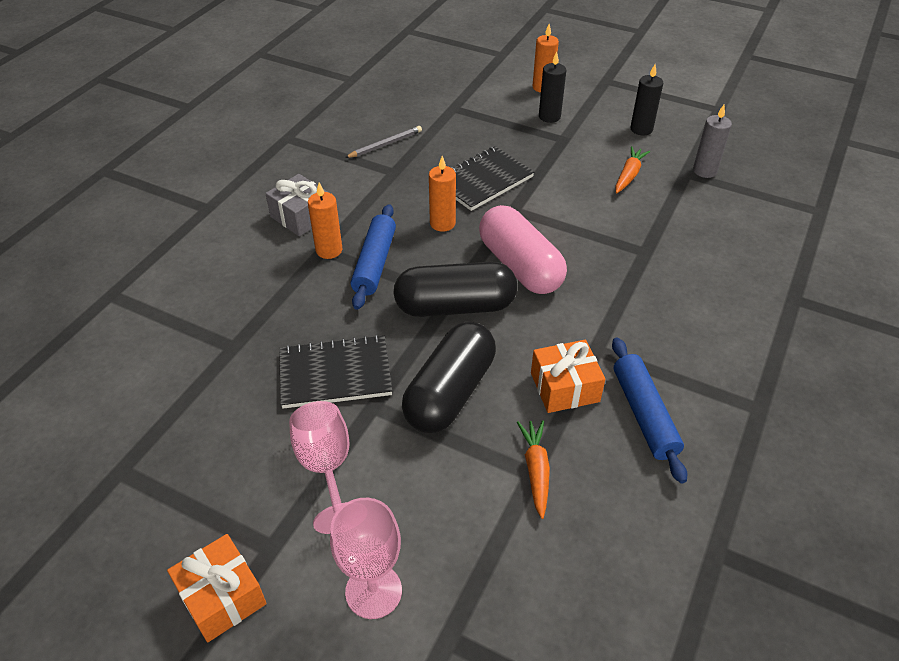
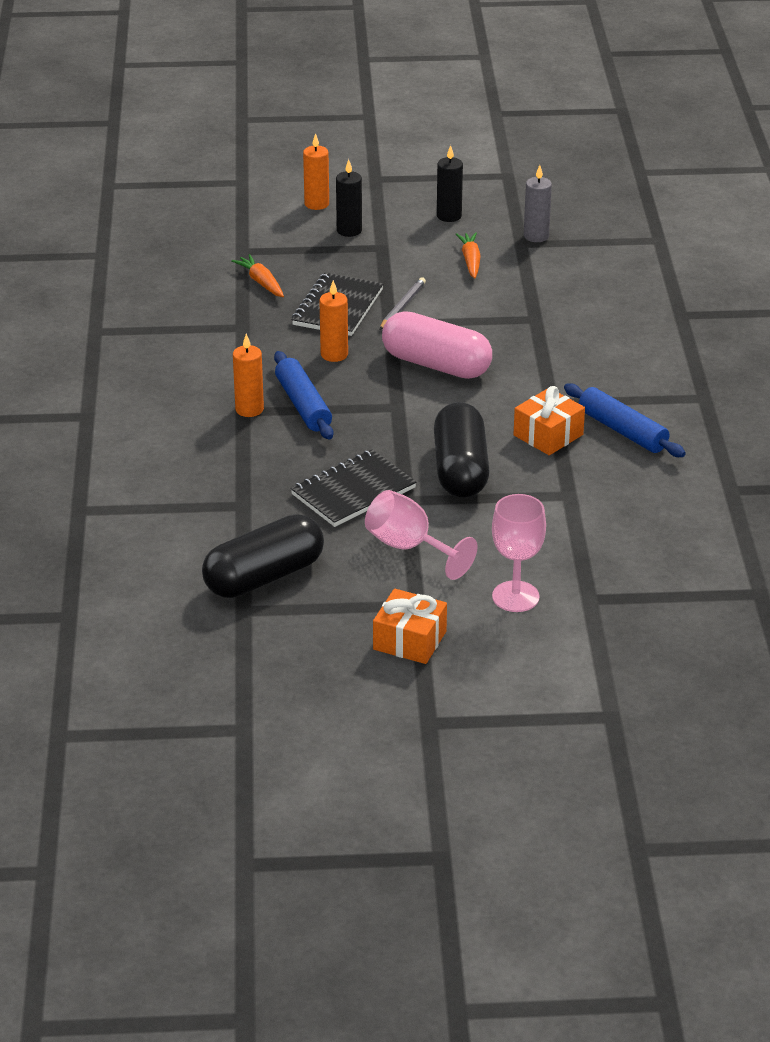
camera: 30 degrees left, 10 degrees down
grey gift [265,174,329,236] -> none
grey pencil [345,126,422,158] -> grey pencil moved to [379,277,426,330]
black capsule [393,262,517,317] -> black capsule moved to [202,514,324,598]
orange carrot [517,420,550,519] -> orange carrot moved to [231,254,284,297]

